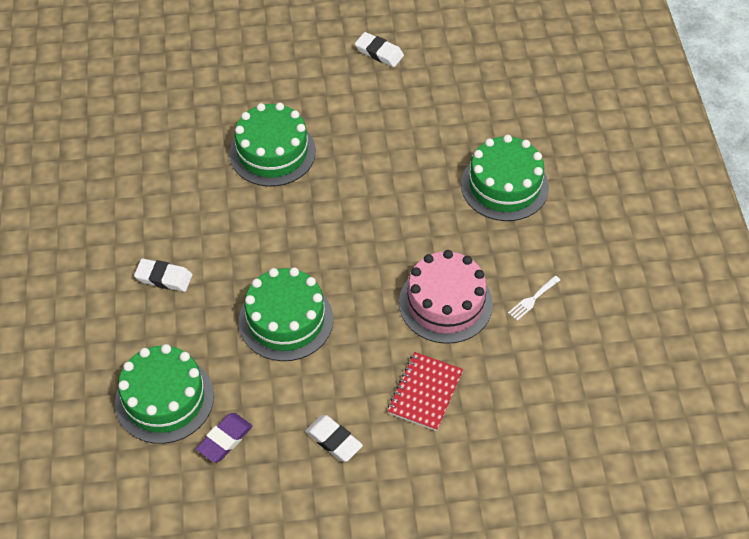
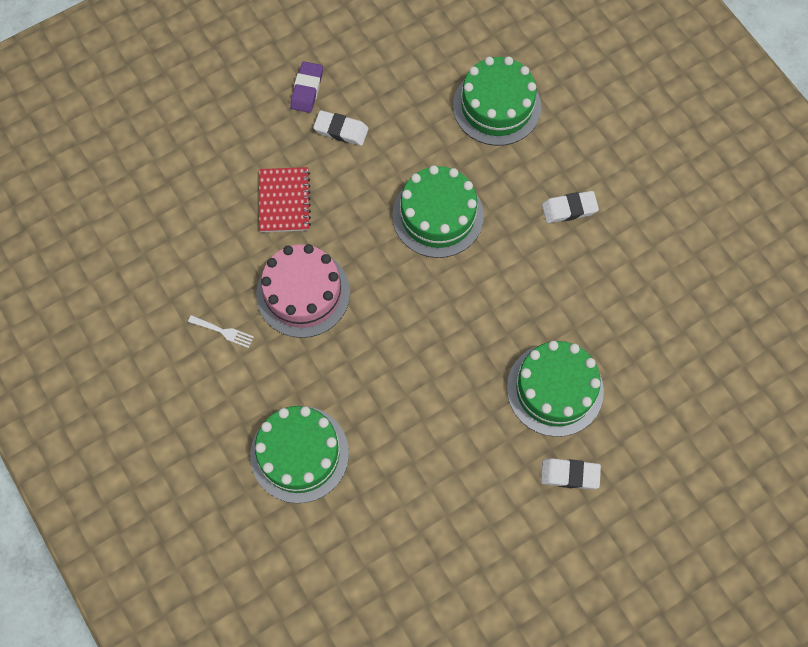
camera: 155 degrees right, 15 degrees up
purple eraser [196,413,252,463] -> purple eraser moved to [290,61,323,113]
white eraser [355,32,404,67] -> white eraser moved to [541,458,601,489]
white fork [508,276,560,321] -> white fork turned 90 degrees clockwise [188,315,254,348]

